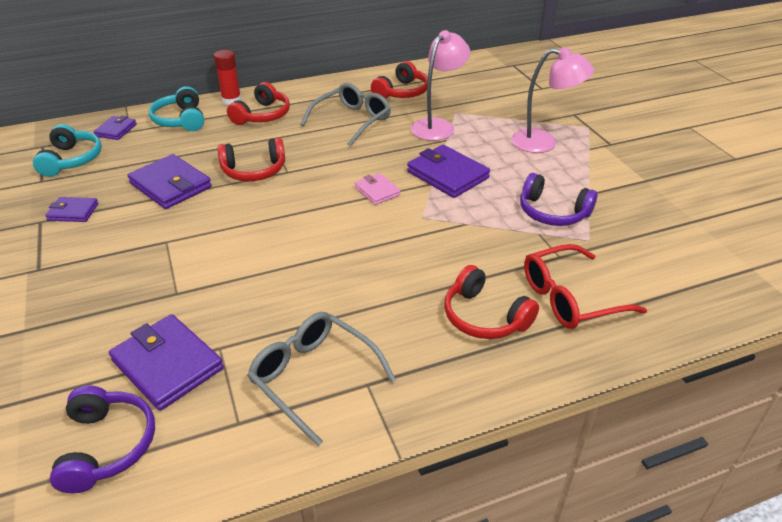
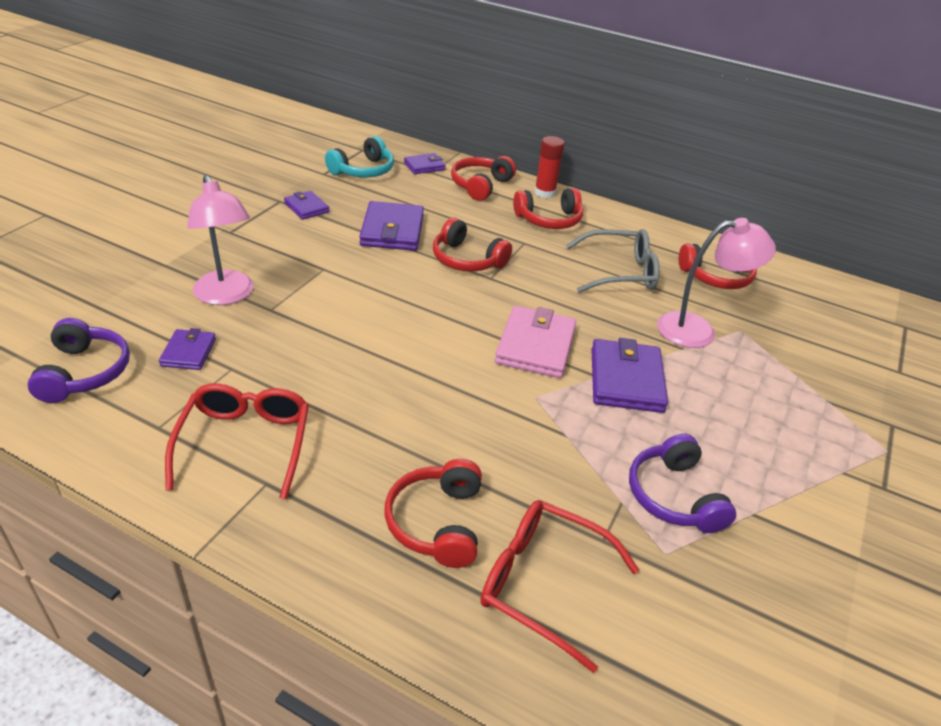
camera: 45 degrees right, 0 degrees up
purple headphones [50,385,155,493] -> purple headphones turned 45 degrees counterclockwise [27,318,130,403]
purple wallet [109,314,224,411] -> purple wallet [159,328,216,370], size x0.57
turquoise headphones [149,86,204,131] -> red headphones [451,156,516,201]
grey glasses [247,312,396,446] -> red glasses [165,383,309,500]
pink wallet [355,173,401,205] -> pink wallet [495,306,576,378], size x1.77
pink lamp [511,47,594,153] -> pink lamp moved to [187,174,254,305]

